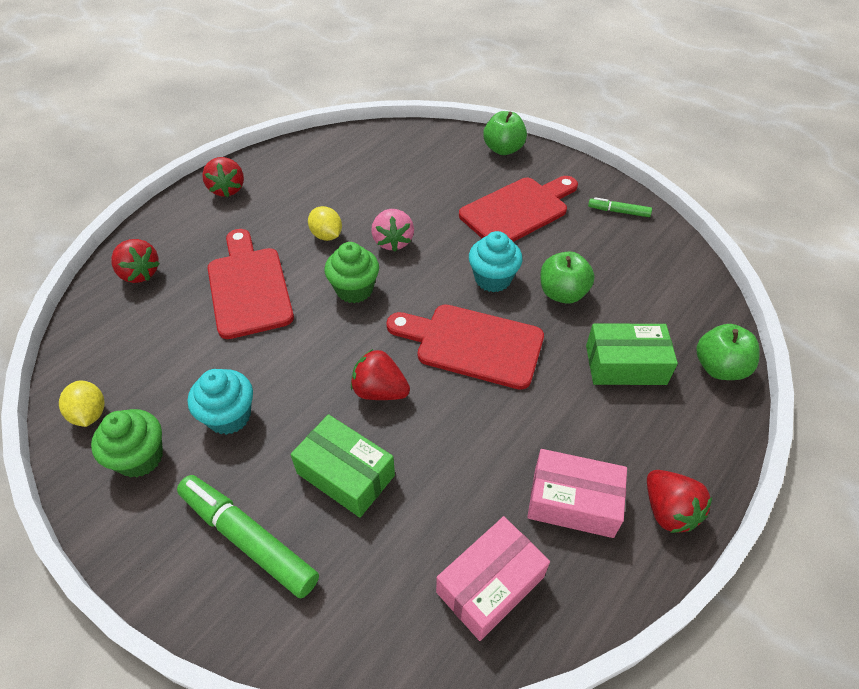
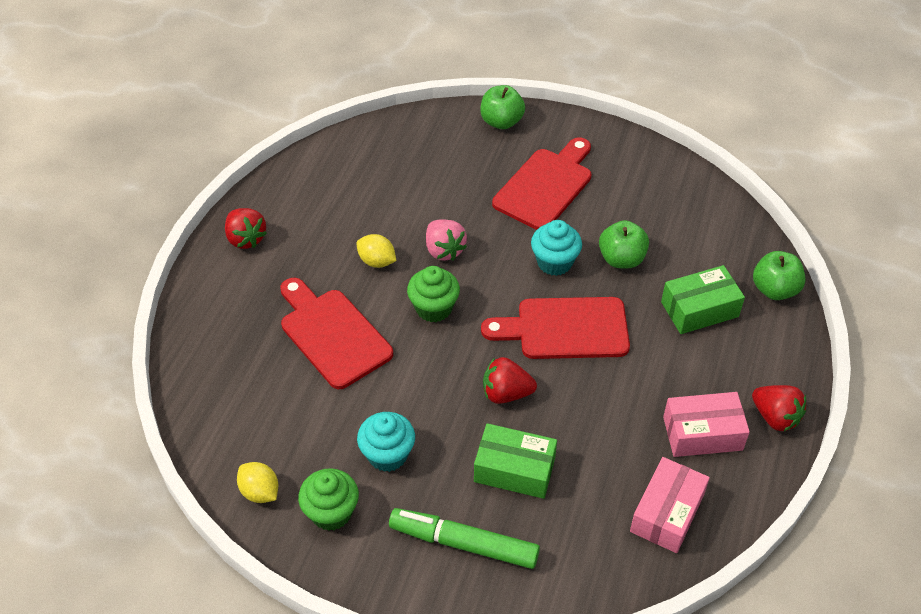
camera: 20 degrees left, 0 degrees up
red strawberry [111,239,160,283] -> none
green marker [588,197,652,217] -> none

